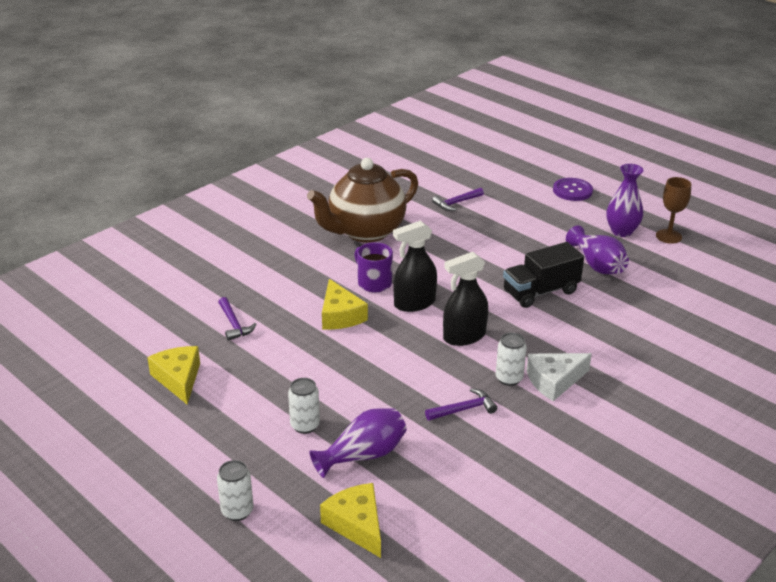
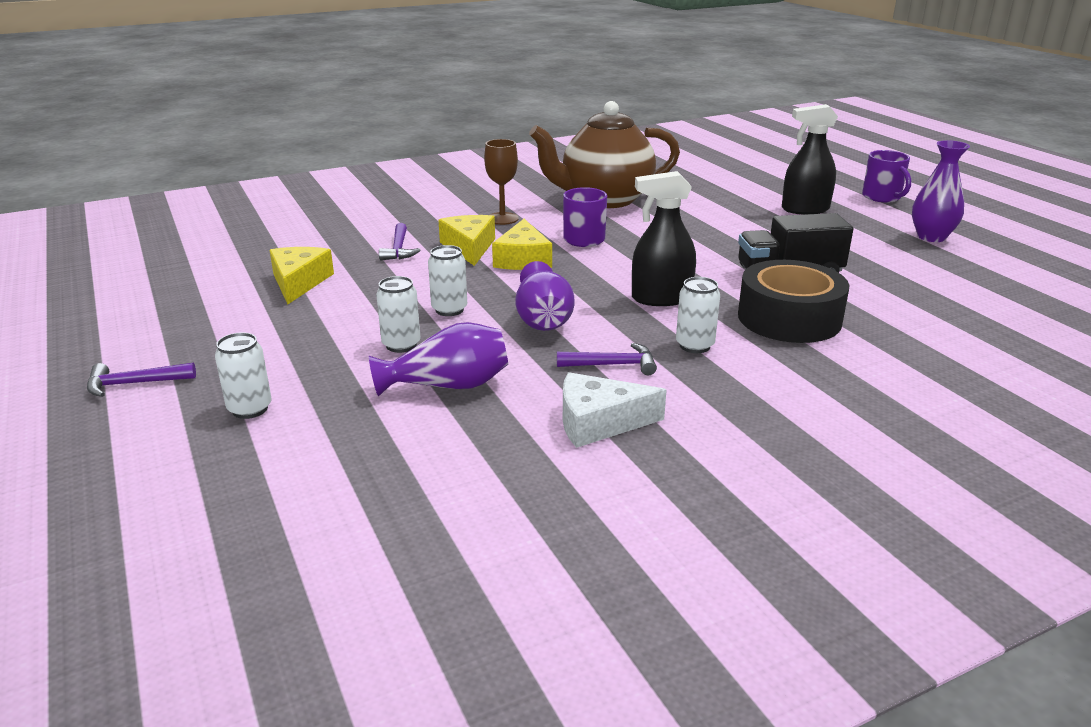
camera: 20 degrees right, 5 degrees down
yellow cheese [320,483,381,558] -> yellow cheese moved to [438,215,495,266]
black spray bottle [393,221,437,312] -> black spray bottle moved to [782,104,838,215]
purple hammer [432,188,484,211] -> purple hammer moved to [87,363,196,397]
white cheese [526,353,592,401] -> white cheese moved to [563,372,667,448]
purple button [553,178,593,201] -> purple mug [862,150,911,203]
purple vase [566,225,629,274] -> purple vase moved to [515,261,574,331]
brown goblet [656,177,691,244] -> brown goblet moved to [484,139,519,225]
none -> white can [428,245,467,316]
none -> black tape [738,260,849,343]

